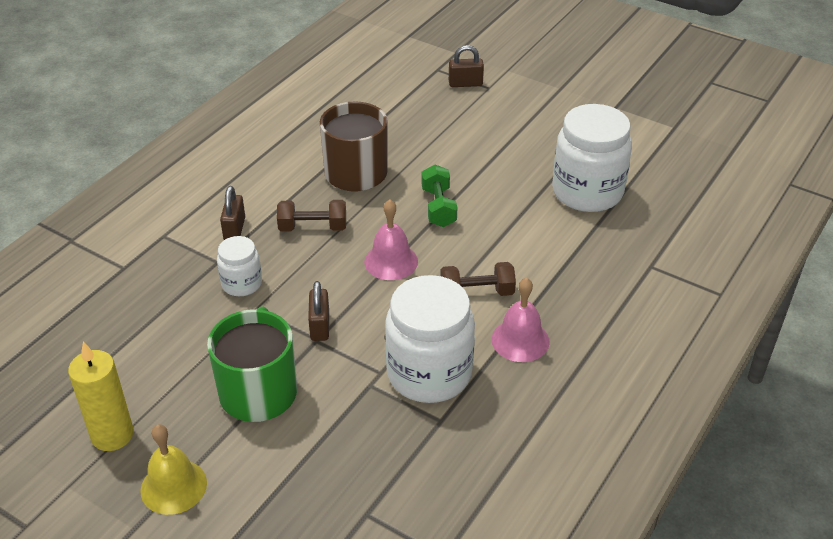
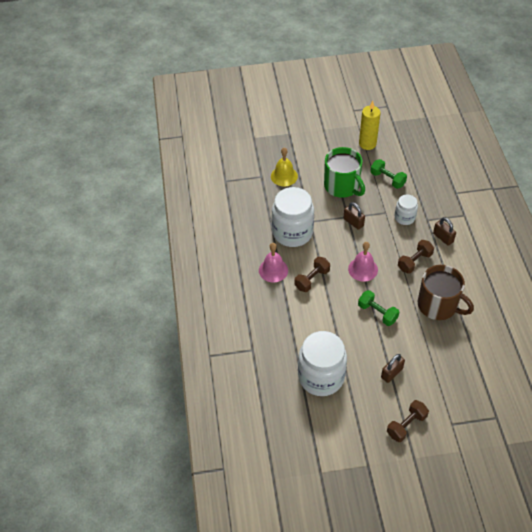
camera: 140 degrees right, 10 degrees up
yellow bell [140,424,207,515] -> yellow bell moved to [271,147,298,186]
brown padlock [449,45,484,87] -> brown padlock moved to [381,354,405,383]
none -> green dumbbell [370,159,407,189]
none -> brown dumbbell [387,400,429,442]

